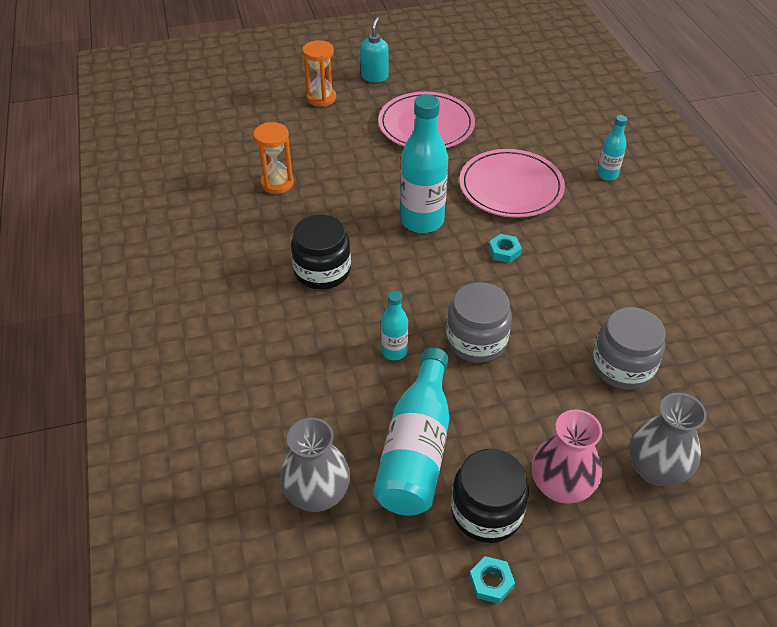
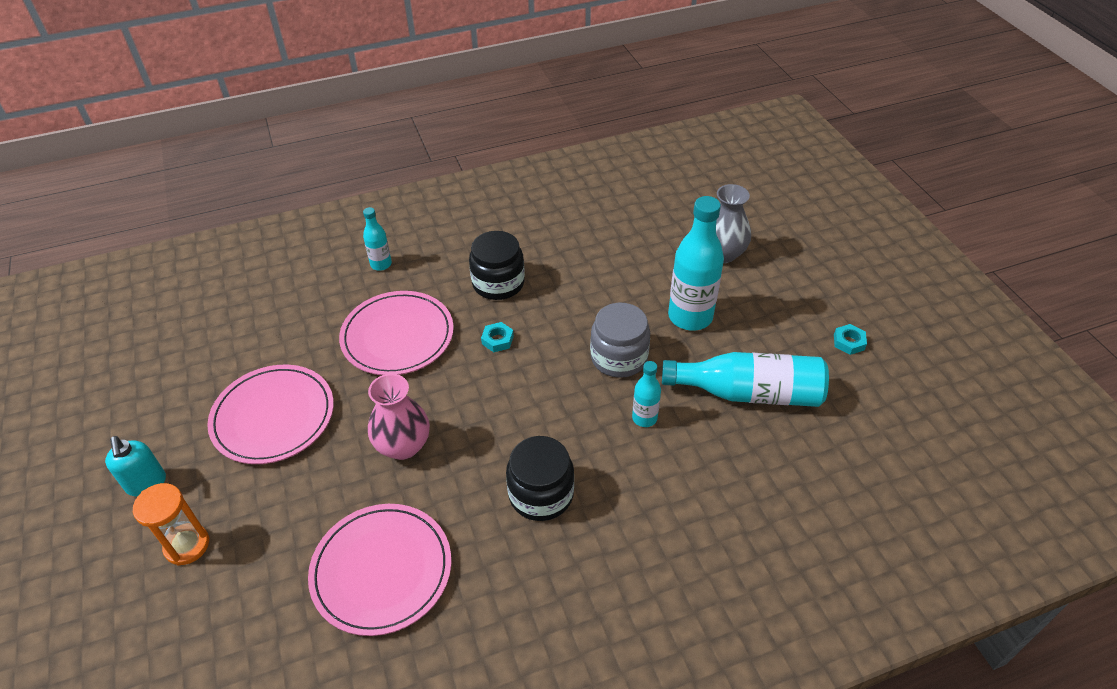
camera: 95 degrees left, 0 degrees up
orange hourglass [253,122,294,194] -> pink plate [308,504,451,636]
grey vase [280,418,351,512] -> none
turquoise soap dispenser [360,17,389,82] -> turquoise soap dispenser turned 120 degrees counterclockwise [105,436,166,497]
turquoise bottle [400,94,448,233] -> turquoise bottle moved to [668,196,724,331]
black jar [451,449,529,543] -> black jar moved to [469,231,525,300]
pink vase [532,409,602,504] -> pink vase moved to [368,374,430,460]
grey jar [592,307,666,390] -> none

